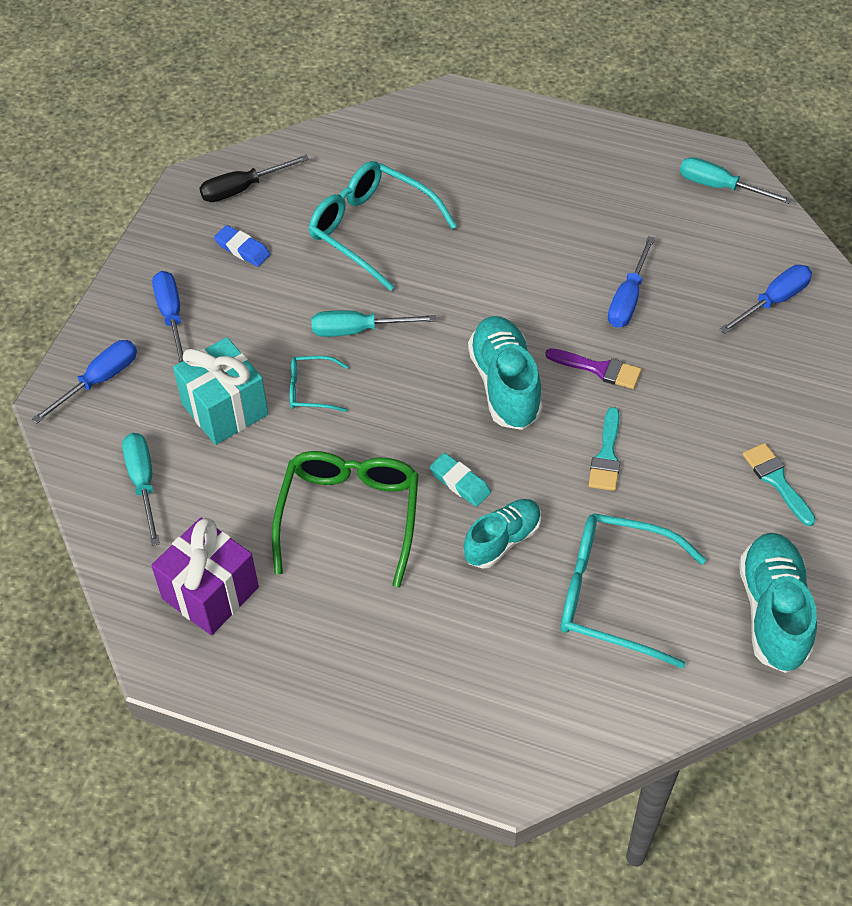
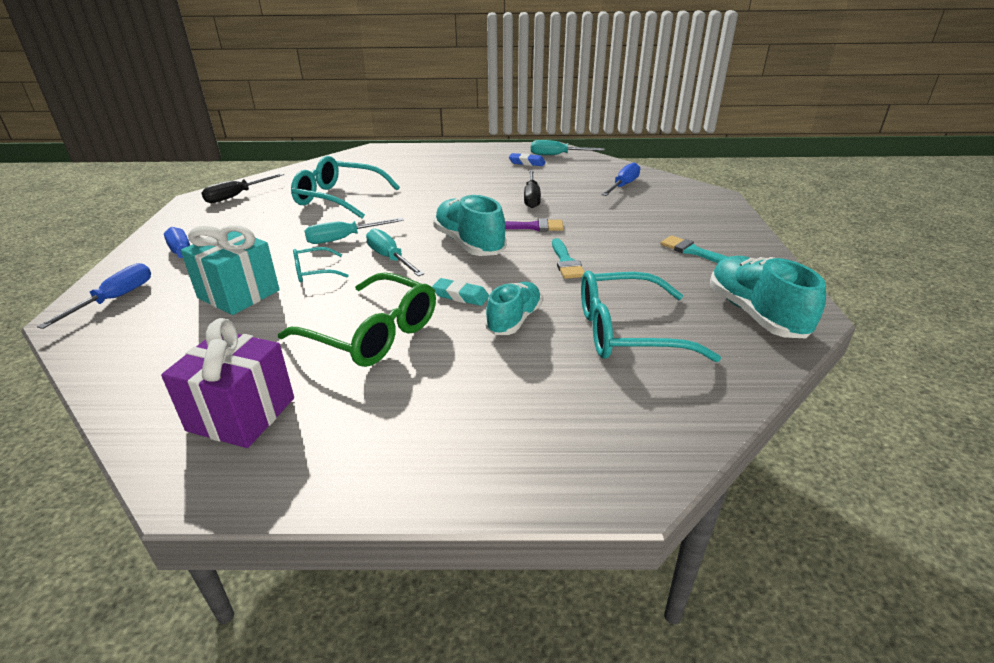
camera: 20 degrees left, 20 degrees down
turquoise screwdriver [122,433,160,546] -> turquoise screwdriver moved to [366,228,424,276]
blue eraser [214,225,270,267] -> blue eraser moved to [509,153,545,166]
green glasses [272,451,419,587] -> green glasses turned 135 degrees clockwise [278,272,436,367]
blue screwdriver [608,236,655,327] -> black screwdriver [524,170,541,208]

